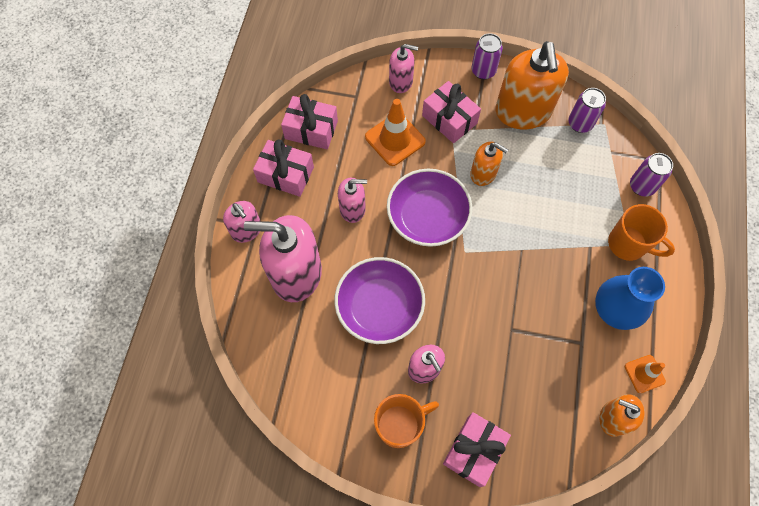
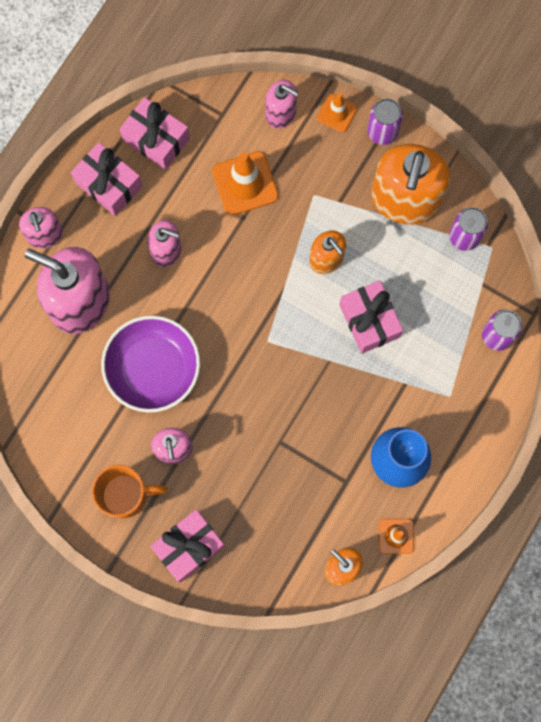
camera: 20 degrees right, 10 degrees up
purple bowl [387,169,473,247] -> none
pink gift [422,81,481,143] -> pink gift moved to [339,281,403,354]
orange mug [608,204,675,261] -> none
none -> orange traffic cone [317,93,357,132]

